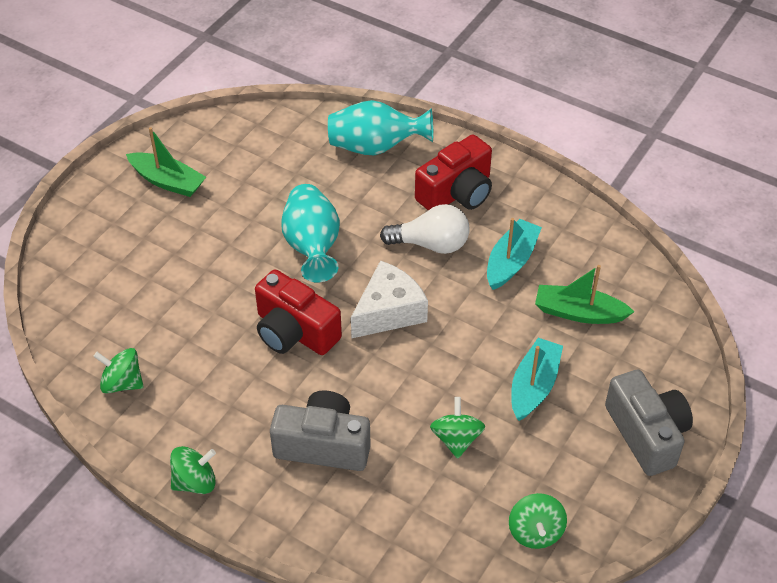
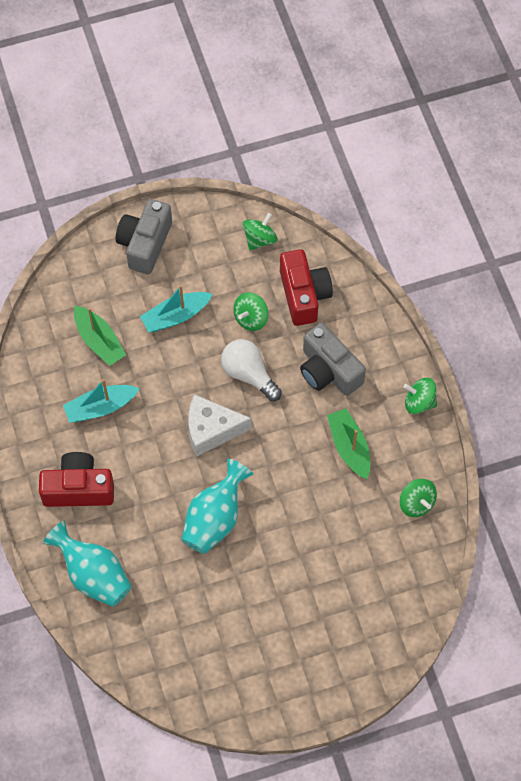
camera: 140 degrees left, 15 degrees up
green boat [126,127,206,197] -> green boat moved to [327,408,370,479]
red camera [255,270,342,355] -> red camera moved to [280,249,333,326]
white light bulb [380,204,470,254] -> white light bulb moved to [221,339,282,401]

